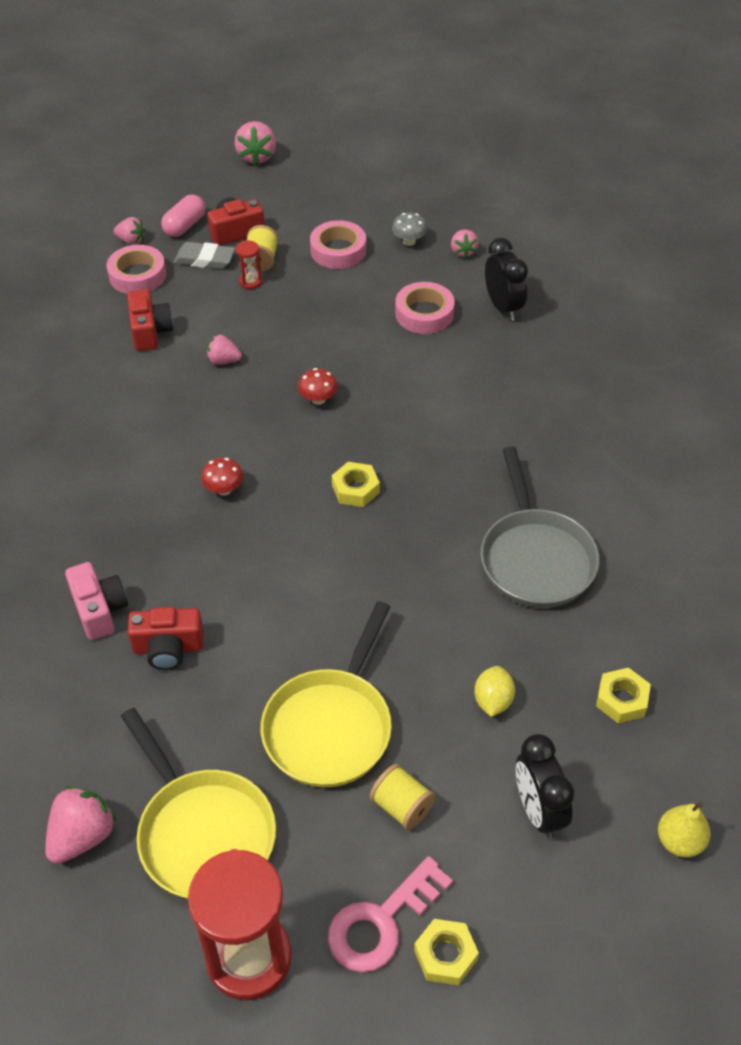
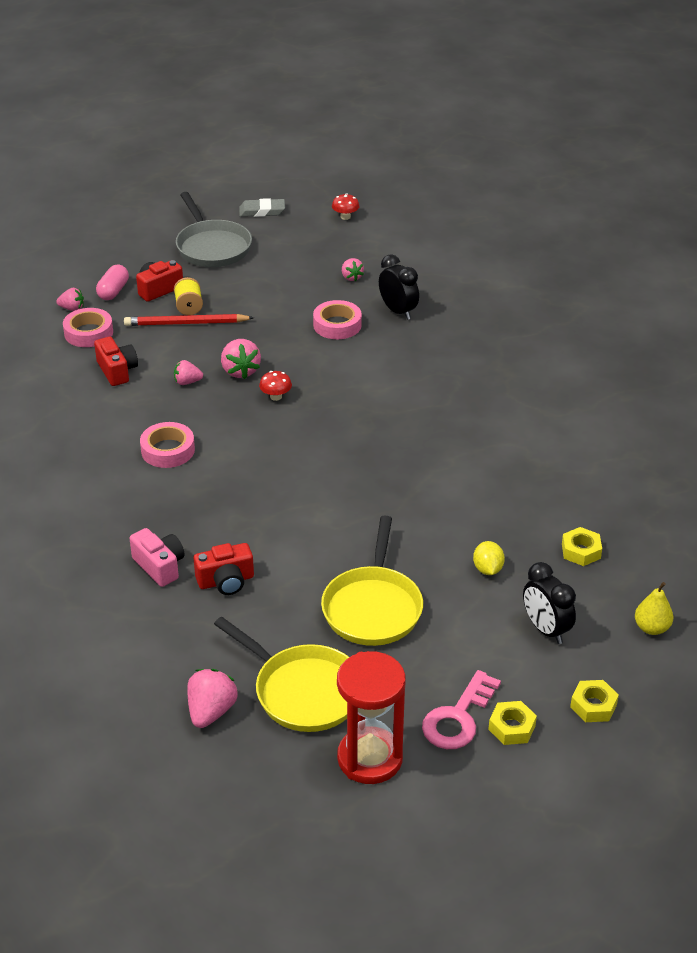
camera: 15 degrees left, 10 degrees down
grey eraser [174,242,235,269] -> grey eraser moved to [239,198,285,217]
red mushroom [201,457,244,496] -> red mushroom moved to [332,193,359,220]
pink strawberry [234,121,276,165] -> pink strawberry moved to [221,339,261,379]
red hourglass [236,240,262,289] -> red pencil [124,314,254,326]
pink tape [310,220,366,269] -> pink tape moved to [140,422,195,468]
yellow nut [332,462,380,507] -> yellow nut moved to [570,680,619,722]
yellow spool [370,764,436,830] -> none
grey mushroom [392,213,427,246] -> none
grey pan [481,446,599,608] -> grey pan moved to [176,192,252,267]

